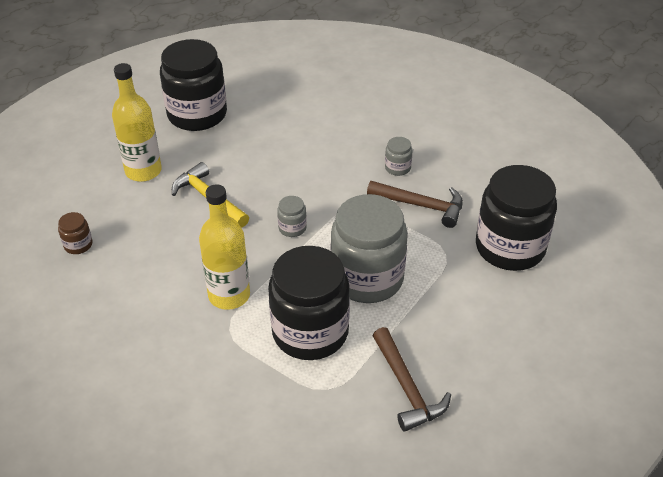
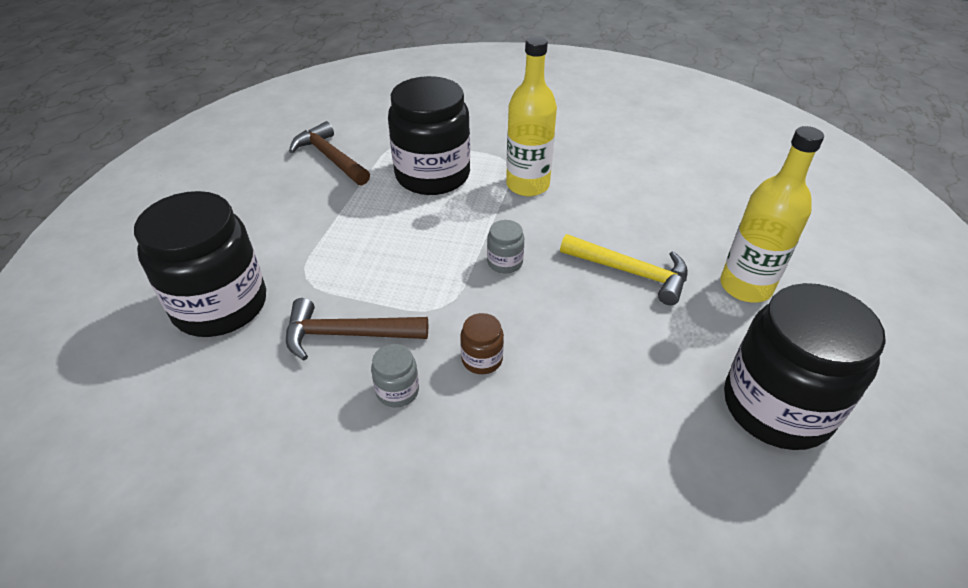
camera: 160 degrees right, 0 degrees up
brown jar [58,212,93,254] -> brown jar moved to [460,313,504,374]
grey jar [331,194,408,303] -> none

